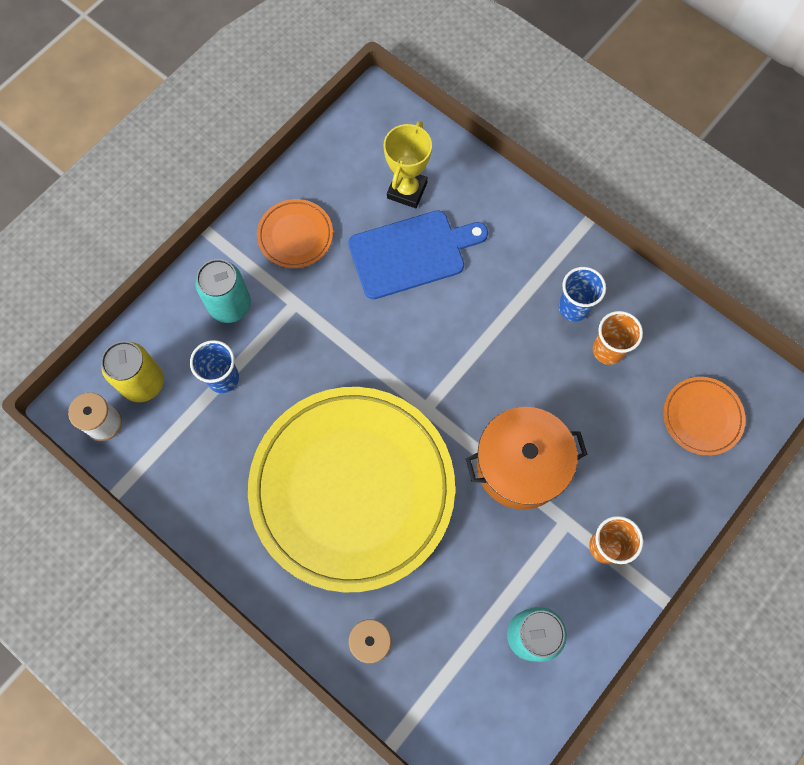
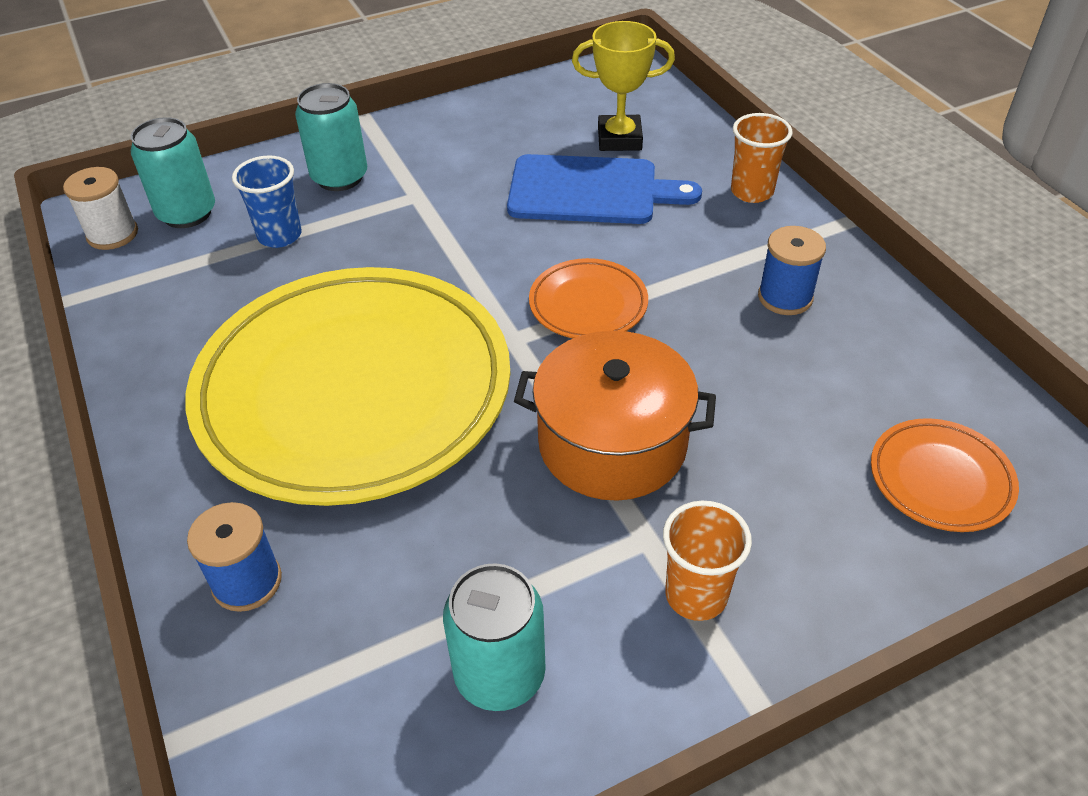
camera: 25 degrees right, 25 degrees down
yellow can [101,341,164,402] -> turquoise can [131,117,215,228]
orange plate [257,199,333,268] -> orange plate moved to [529,258,648,338]
yellow trophy [384,121,432,208] -> yellow trophy turned 45 degrees clockwise [572,21,675,151]
blue cup [559,267,606,321] -> blue spool [758,226,826,315]
orange cup [593,311,643,365] -> orange cup moved to [731,113,792,203]

